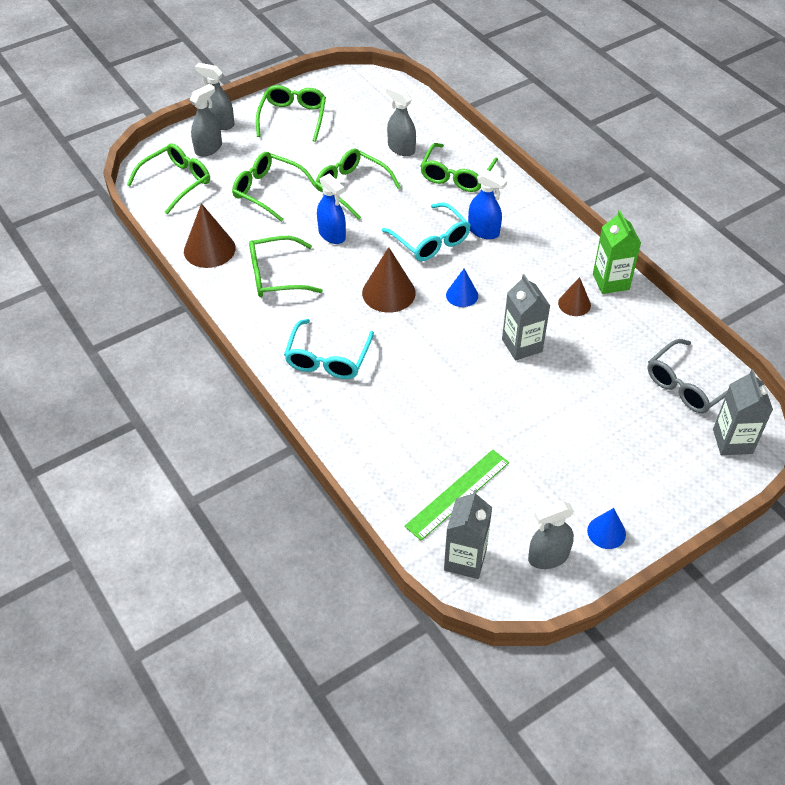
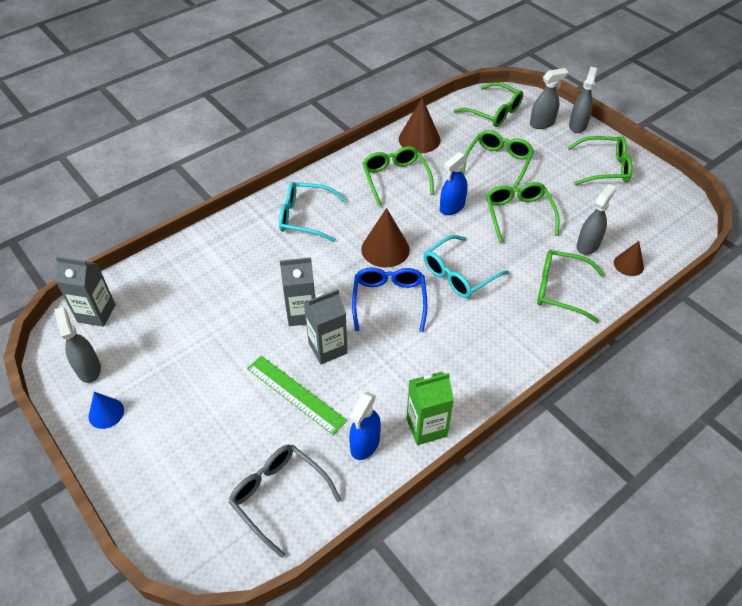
camera: 85 degrees right, 0 degrees up
grey spray bottle [190,84,222,157] -> grey spray bottle turned 60 degrees counterclockwise [530,68,568,129]
green glasses [315,148,401,220] -> green glasses turned 45 degrees counterclockwise [486,182,559,243]
green ruler [404,450,509,541] -> green ruler moved to [247,356,347,435]
blue cone [446,269,478,307] -> blue glasses [352,267,427,332]
blue spray bottle [468,170,507,239] -> blue spray bottle moved to [349,392,381,460]
brown cone [558,277,591,316] -> brown cone moved to [614,241,644,276]
grey carton [713,369,773,455] -> grey carton moved to [280,257,315,326]

